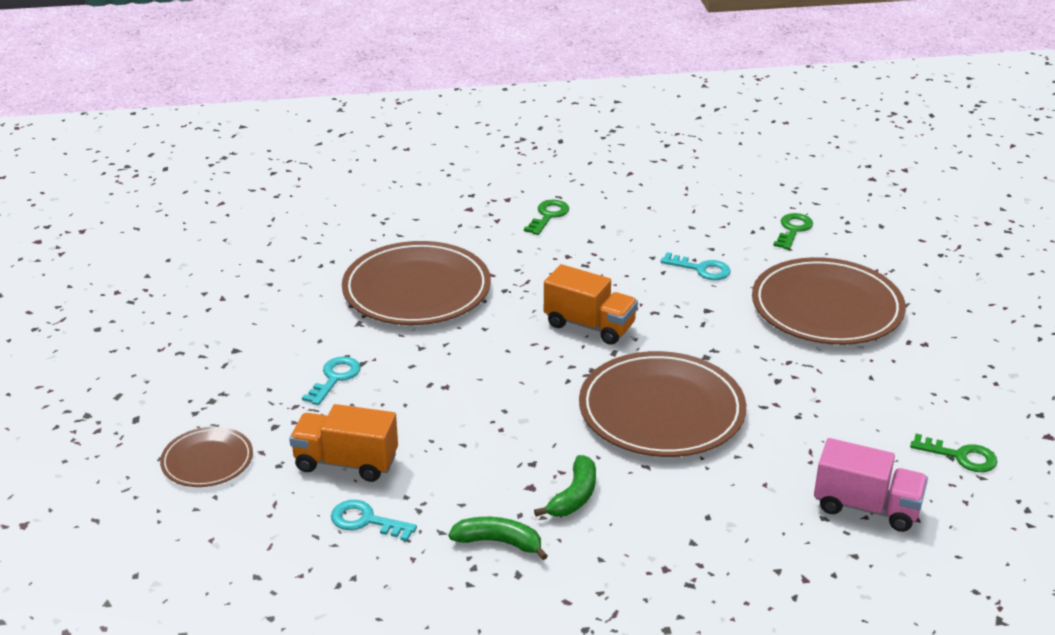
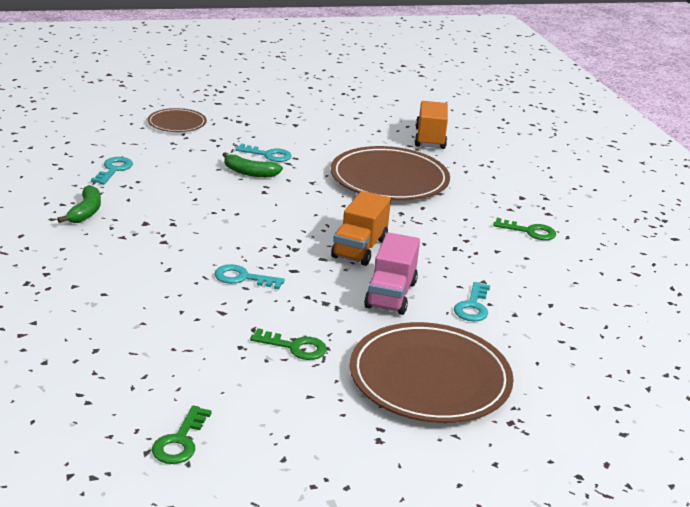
camera: 80 degrees right, 5 degrees down
orange truck [289,404,398,482] -> orange truck moved to [415,101,448,149]
green banana [534,455,596,517] -> green banana moved to [223,152,283,177]
brown plate [579,351,746,457] -> turquoise key [214,264,285,289]
green key [773,213,813,250] -> green key moved to [250,328,327,360]
pink truck [814,438,928,532] -> pink truck moved to [364,232,420,315]

